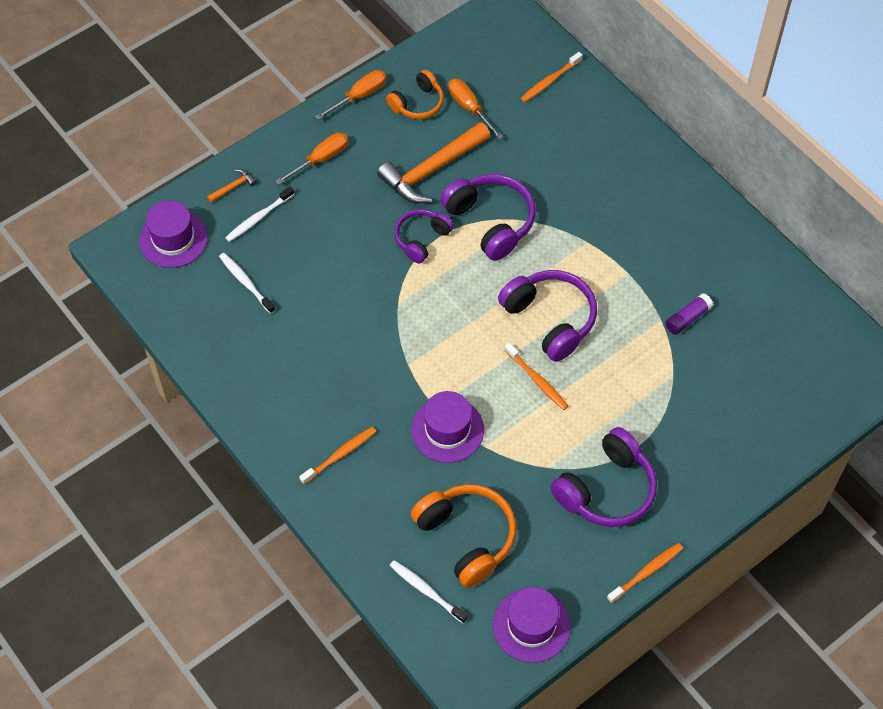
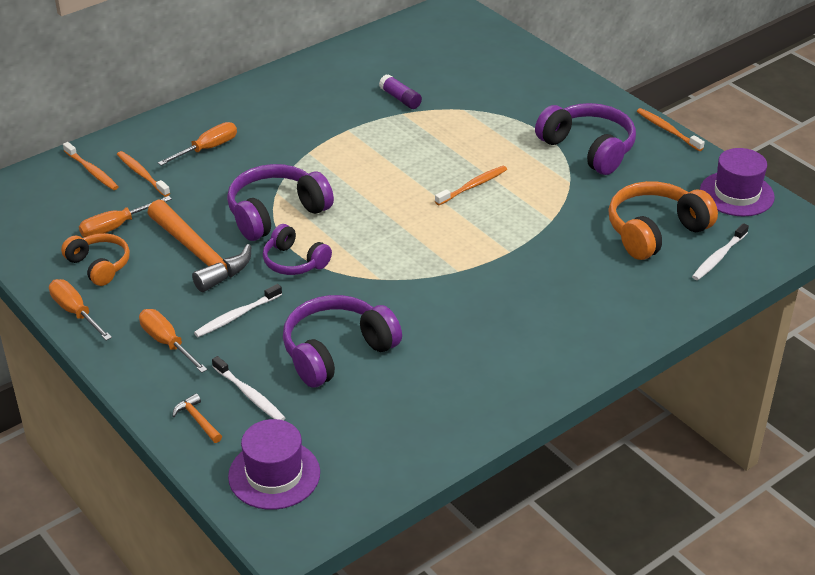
camera: 90 degrees left, 20 degrees down
white toothbrush [219,253,275,314] -> white toothbrush moved to [194,284,282,337]
orange toothbrush [299,427,376,484] -> orange toothbrush moved to [117,151,170,197]
purple hat [411,391,484,463] -> none
purple headphones [498,270,597,362] -> purple headphones moved to [283,295,402,388]
none -> orange screwdriver [158,122,237,166]

